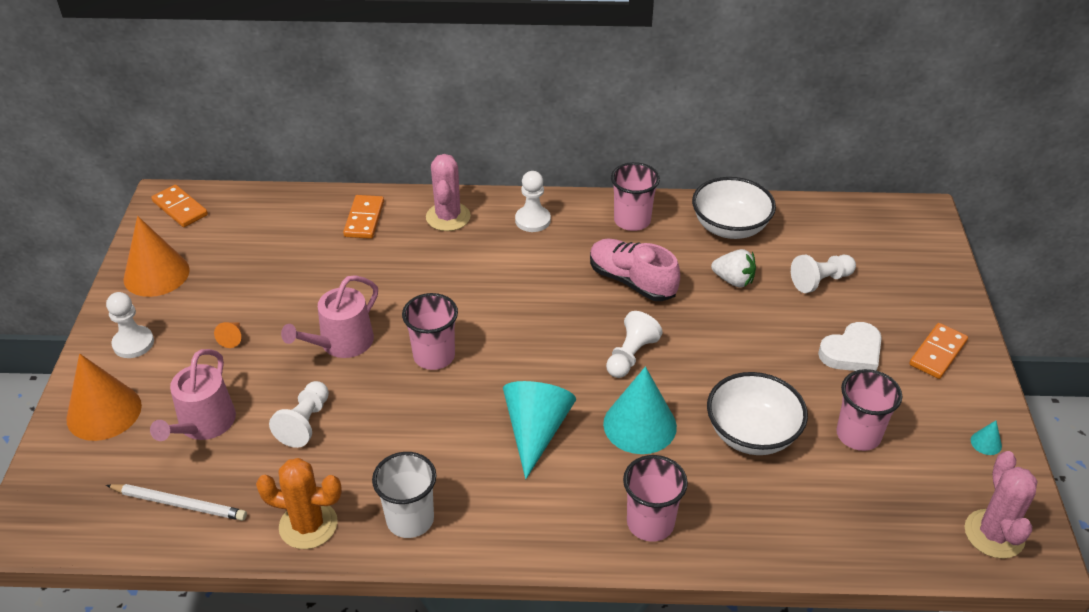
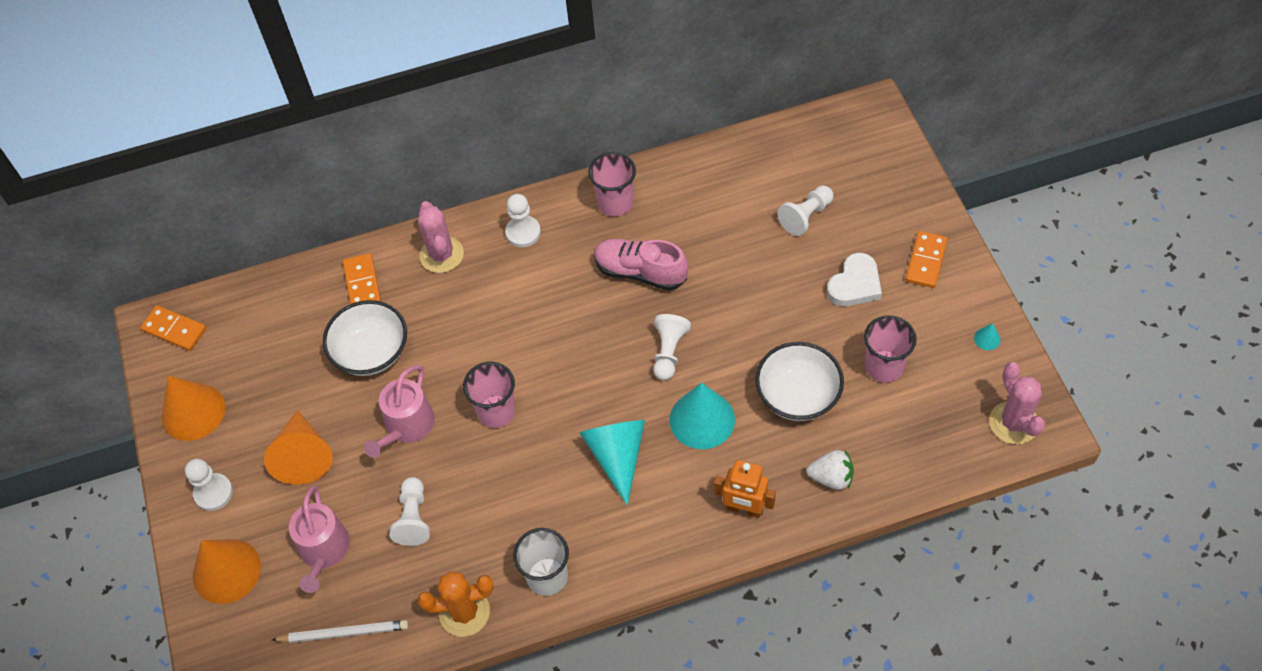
camera: 15 degrees left, 15 degrees up
orange cone [214,322,241,348] -> orange cone [264,410,333,485], size x2.46
pink cup [623,455,688,542] -> orange robot [714,460,776,518]
white bowl [692,177,776,239] -> white bowl moved to [323,300,407,376]
white strawberry [711,249,756,288] -> white strawberry moved to [807,450,854,490]

